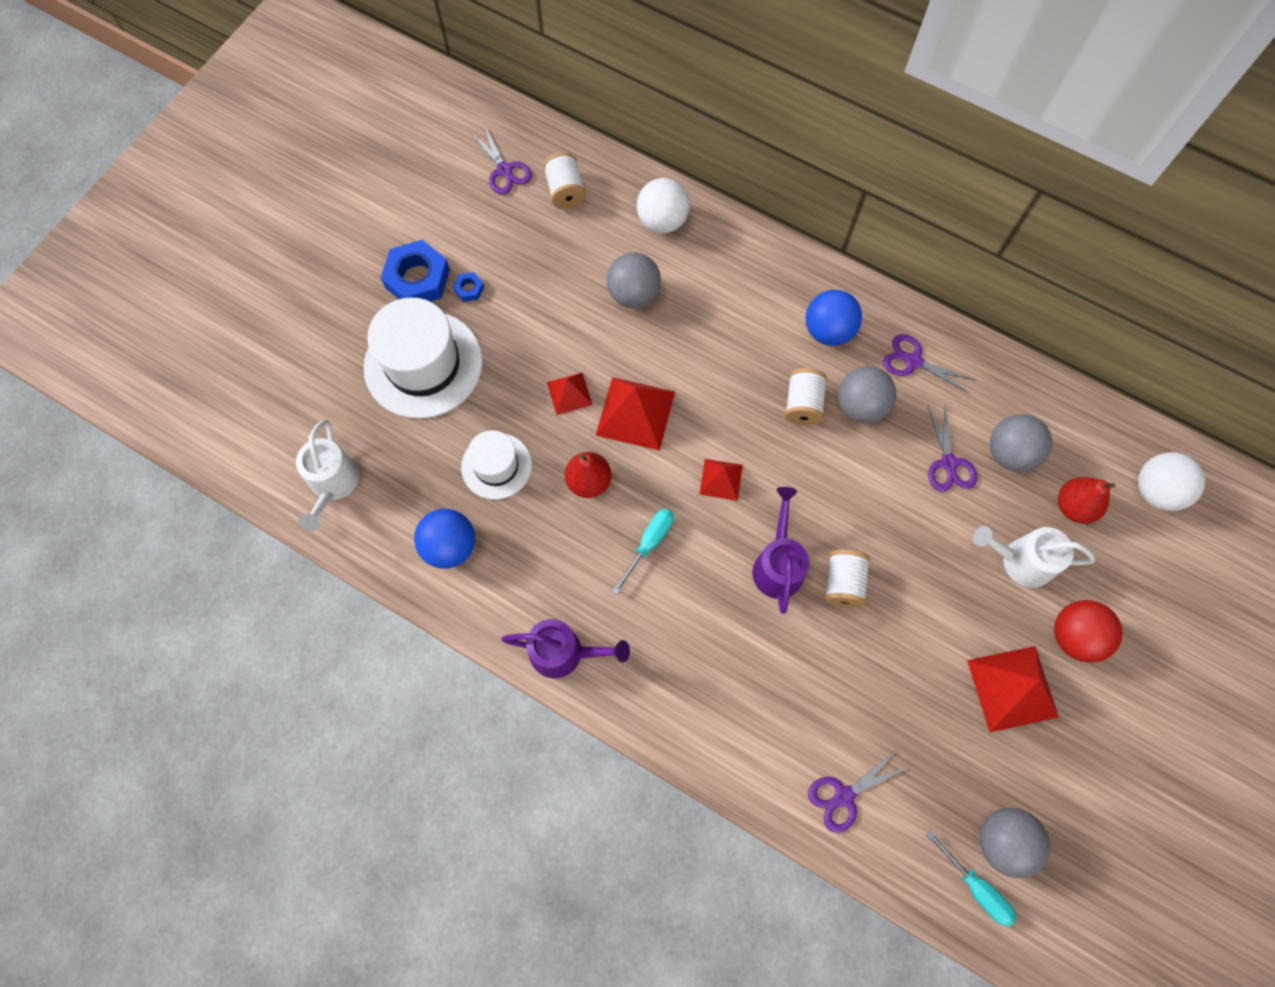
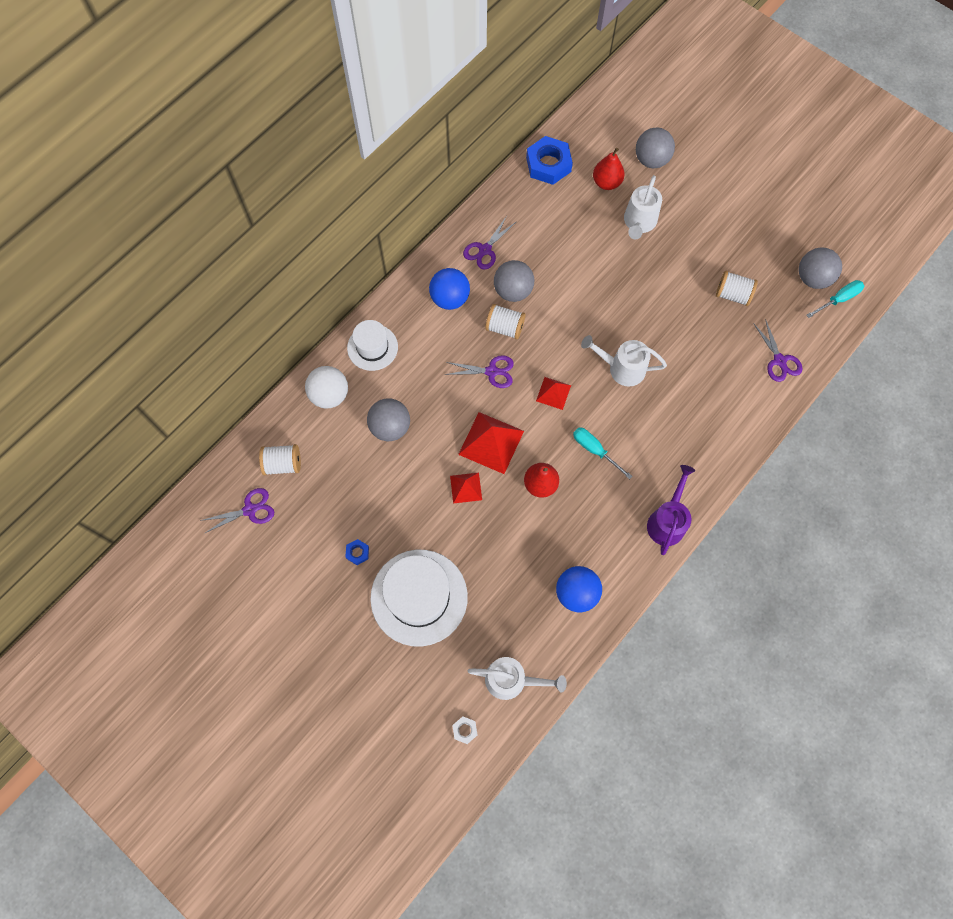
camera: 80 degrees left, 0 degrees up
blue nut [381,240,450,302] -> blue nut moved to [526,136,573,185]
white hat [461,430,532,500] -> white hat moved to [347,320,398,371]
purple watering can [752,487,809,614] -> white watering can [581,335,667,387]
white spool [825,550,870,608] -> white spool moved to [716,271,758,306]
purple scissors [927,403,977,492] -> purple scissors moved to [445,355,514,388]
red pyramid [967,646,1059,732] -> none
grey ball [990,414,1052,472] -> grey ball moved to [636,128,675,168]
red ball [1054,600,1123,663] -> none
white ball [1138,452,1205,511] -> none
none -> white nut [452,717,478,744]

